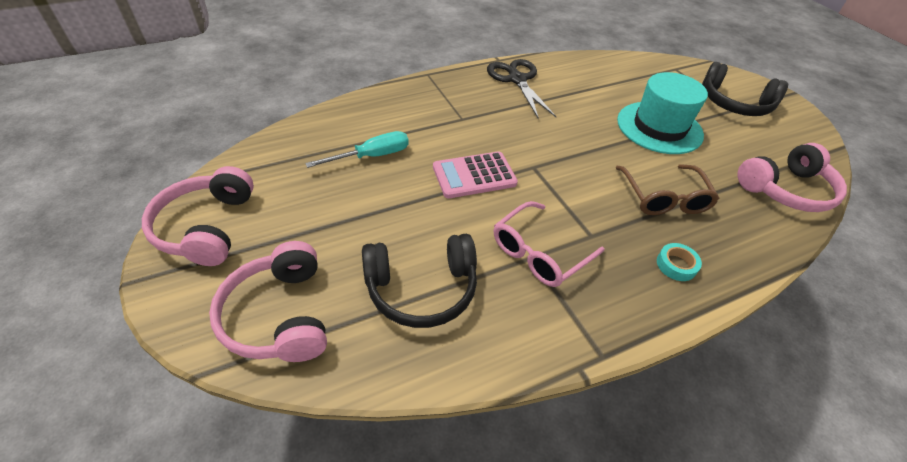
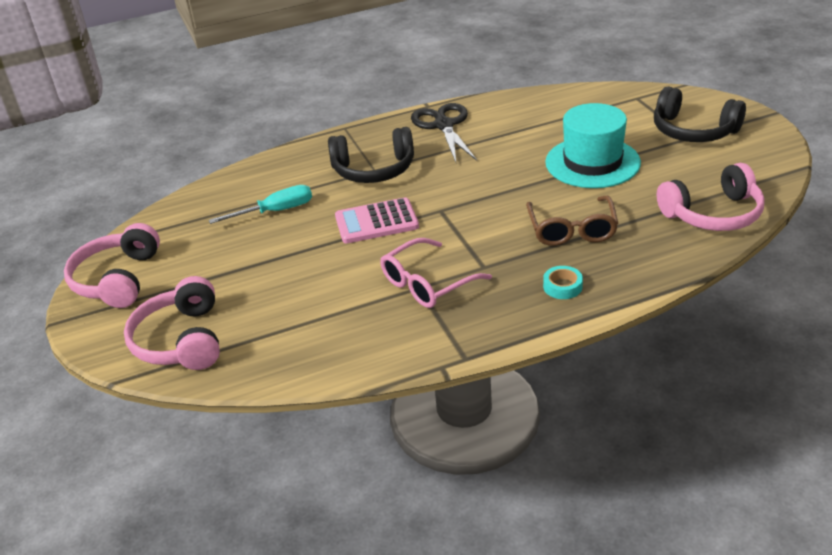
camera: 10 degrees right, 10 degrees down
black headphones [362,234,477,328] -> black headphones moved to [328,127,414,183]

